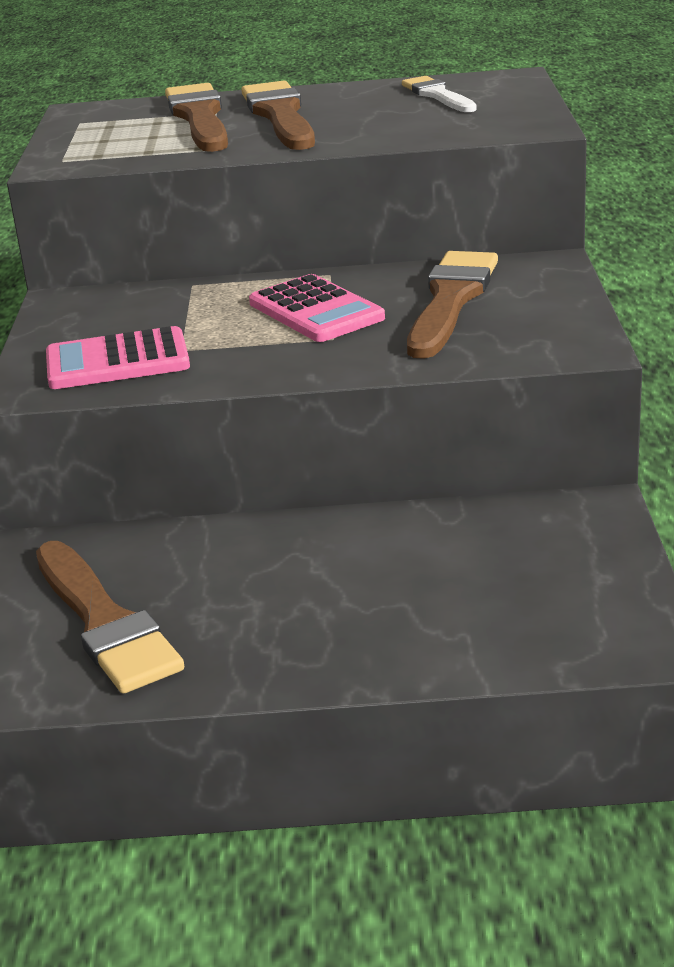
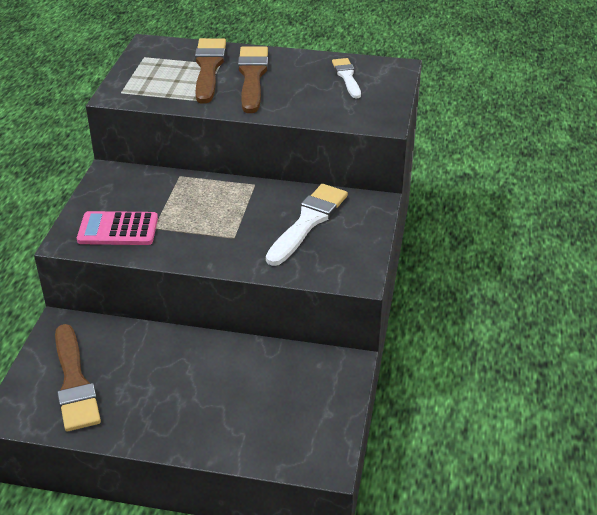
camera: 10 degrees right, 10 degrees up
pink calculator [249,274,385,342] -> none
brown brush [407,251,498,359] -> white brush [266,184,348,266]

